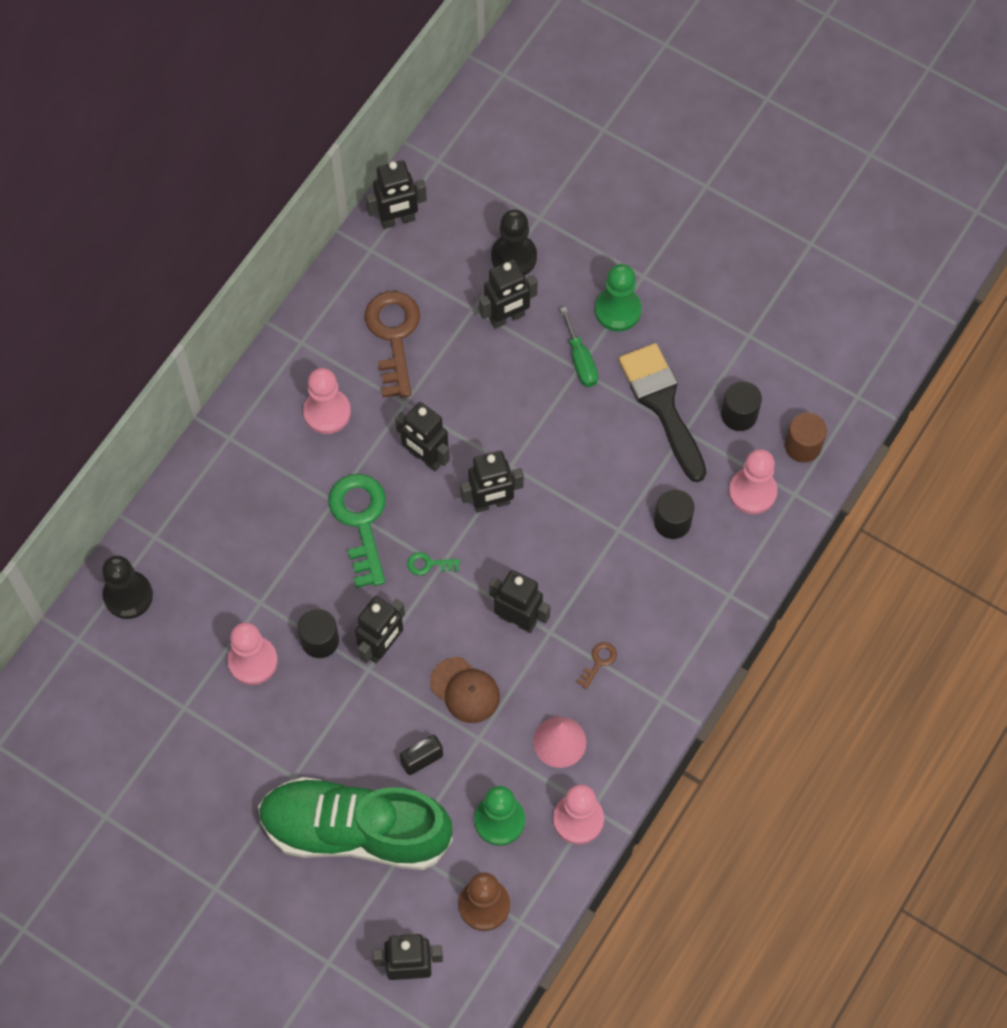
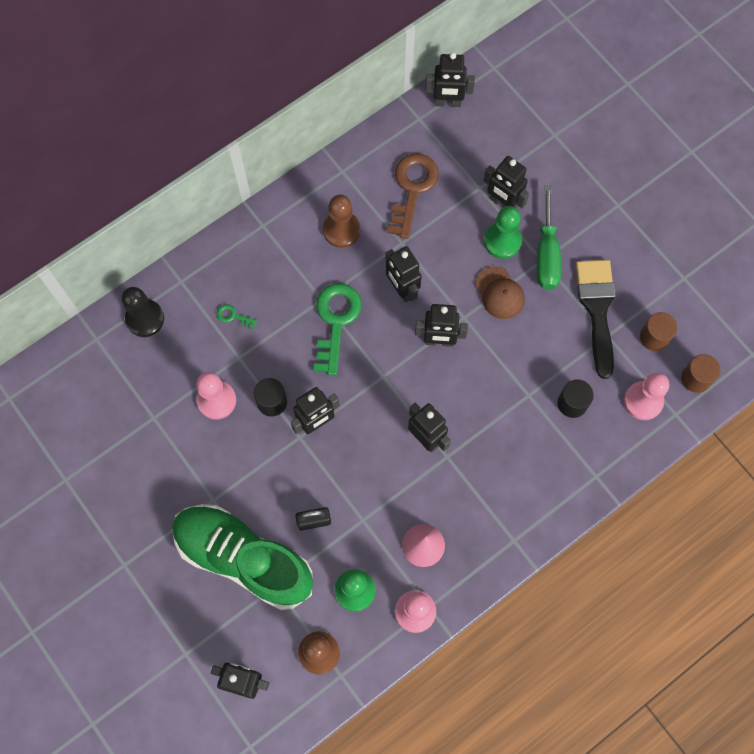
camera: 20 degrees right, 5 degrees up
pink pawn [303,368,351,434] -> brown pawn [323,195,360,248]
green key [407,552,460,575] -> green key moved to [217,304,257,329]
brown cap [430,657,500,723] -> brown cap moved to [475,266,525,319]
black robot [479,259,538,329] -> black robot turned 45 degrees clockwise [483,156,529,208]
black pawn [491,209,537,275] -> none
green screwdriver [560,307,598,387] -> green screwdriver [537,185,561,290], size x1.53
brown key [576,642,617,689] -> none
green pawn [595,264,642,332] -> green pawn moved to [484,206,522,259]
black cylinder [721,381,762,431] -> brown cylinder [640,312,678,351]

